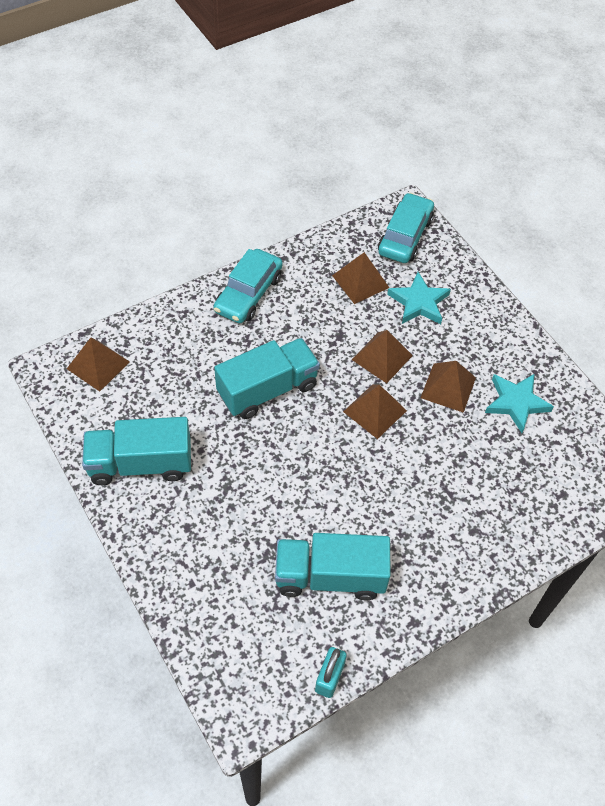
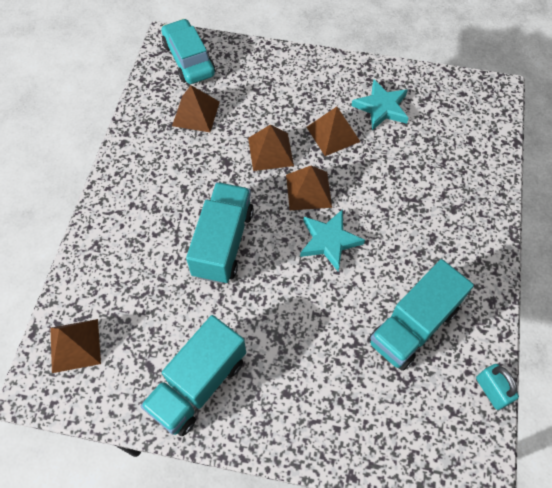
camera: 45 degrees left, 5 degrees up
turquoise car [214,249,283,323] -> none
turquoise star [387,272,451,324] -> turquoise star moved to [300,209,365,271]

